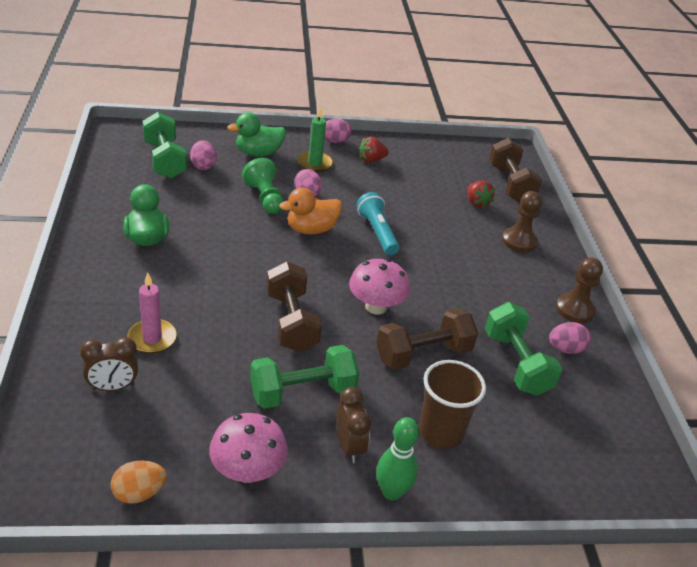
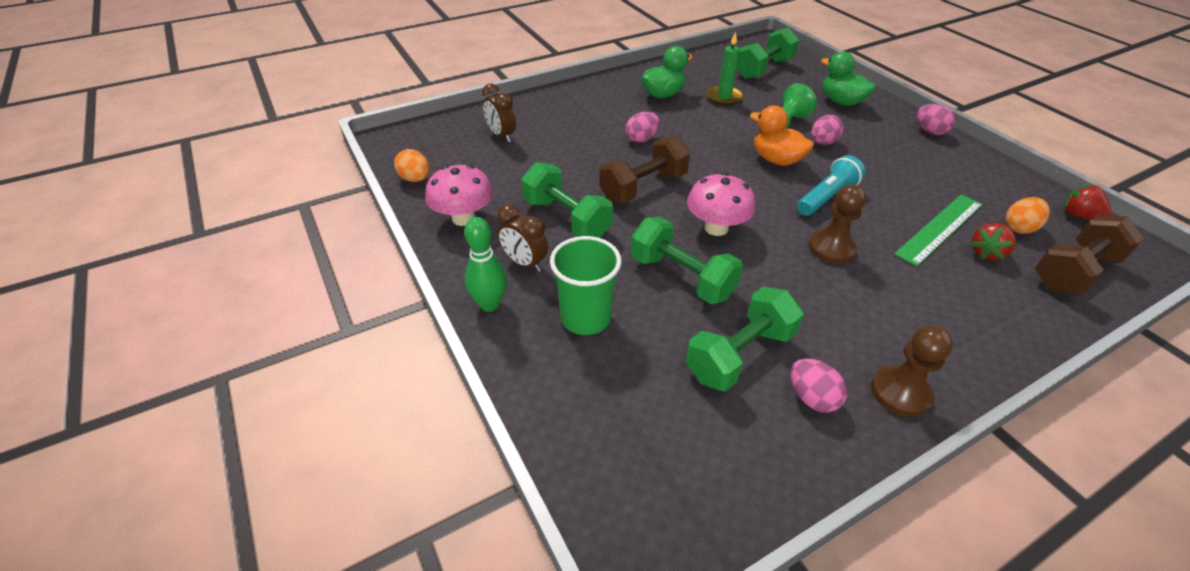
camera: 70 degrees right, 5 degrees up
pink candle [128,273,177,353] -> none
pink egg [190,140,217,170] -> pink egg moved to [626,112,660,143]
green candle [298,106,333,172] -> green candle moved to [706,32,743,105]
brown clock [337,387,371,463] -> brown clock turned 75 degrees clockwise [497,204,548,272]
red strawberry [359,136,389,163] -> red strawberry moved to [1064,184,1112,220]
brown dumbbell [376,309,478,370] -> green dumbbell [631,217,743,304]
brown cup [419,360,486,449] -> green cup [550,236,622,335]
brown pawn [502,191,542,253] -> brown pawn moved to [809,184,866,264]
none -> green ruler [894,194,983,266]
none -> orange egg [1005,197,1050,234]

